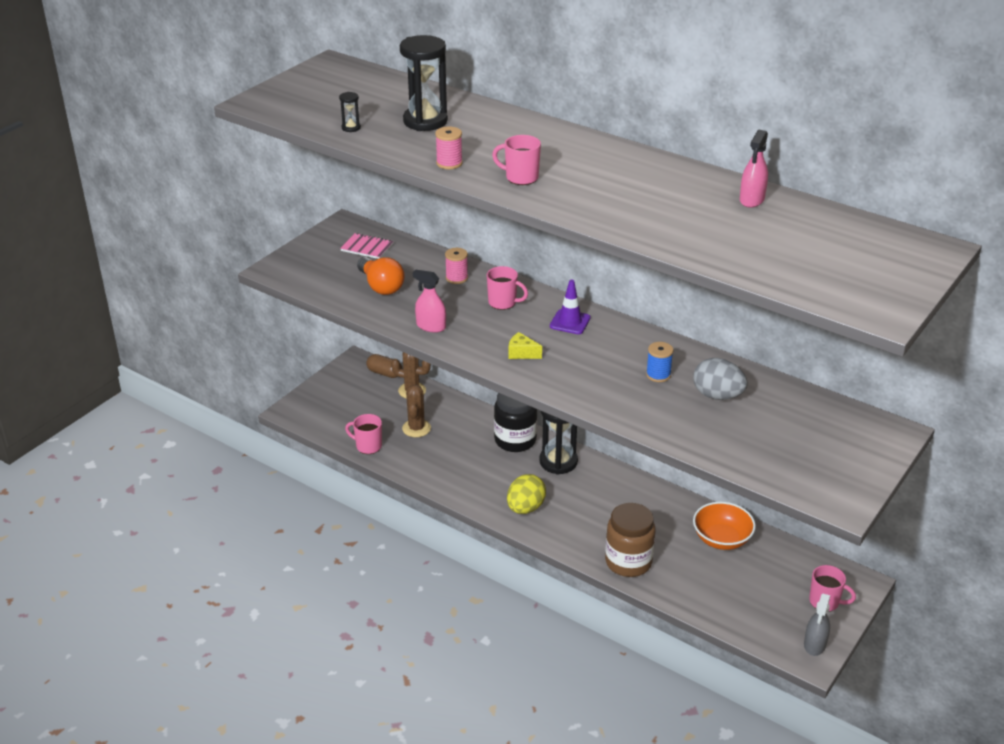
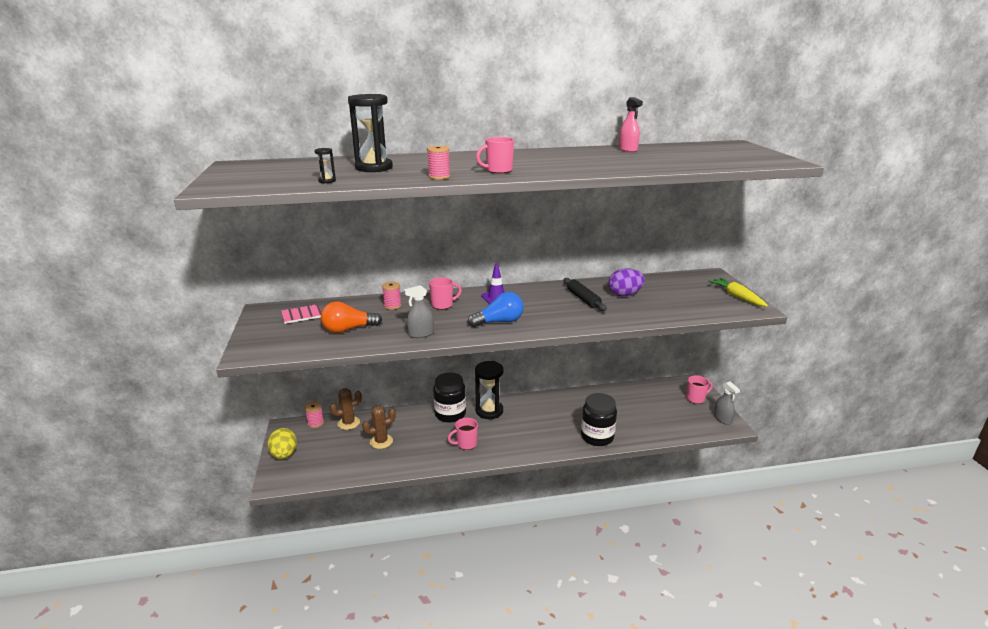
camera: 45 degrees left, 10 degrees down
pink mug [345,414,382,454] -> pink mug moved to [448,418,478,450]
orange light bulb [357,257,405,295] -> orange light bulb turned 150 degrees clockwise [321,301,382,333]
brown capsule [366,354,402,378] -> pink spool [305,402,324,428]
brown cactus [402,384,431,437] -> brown cactus turned 75 degrees counterclockwise [362,406,396,449]
pink spray bottle [413,270,446,333] -> grey spray bottle [404,285,434,338]
yellow egg [507,474,546,514] -> yellow egg moved to [267,428,297,459]
yellow cheese [509,332,542,359] -> blue light bulb [468,292,523,327]
brown jar [605,503,656,577] -> black jar [581,393,617,446]
blue spool [646,342,673,382] -> black rolling pin [564,278,607,311]
grey egg [693,358,748,400] -> purple egg [608,268,645,296]
orange bowl [693,502,756,550] -> none
none -> yellow carrot [708,278,768,307]

